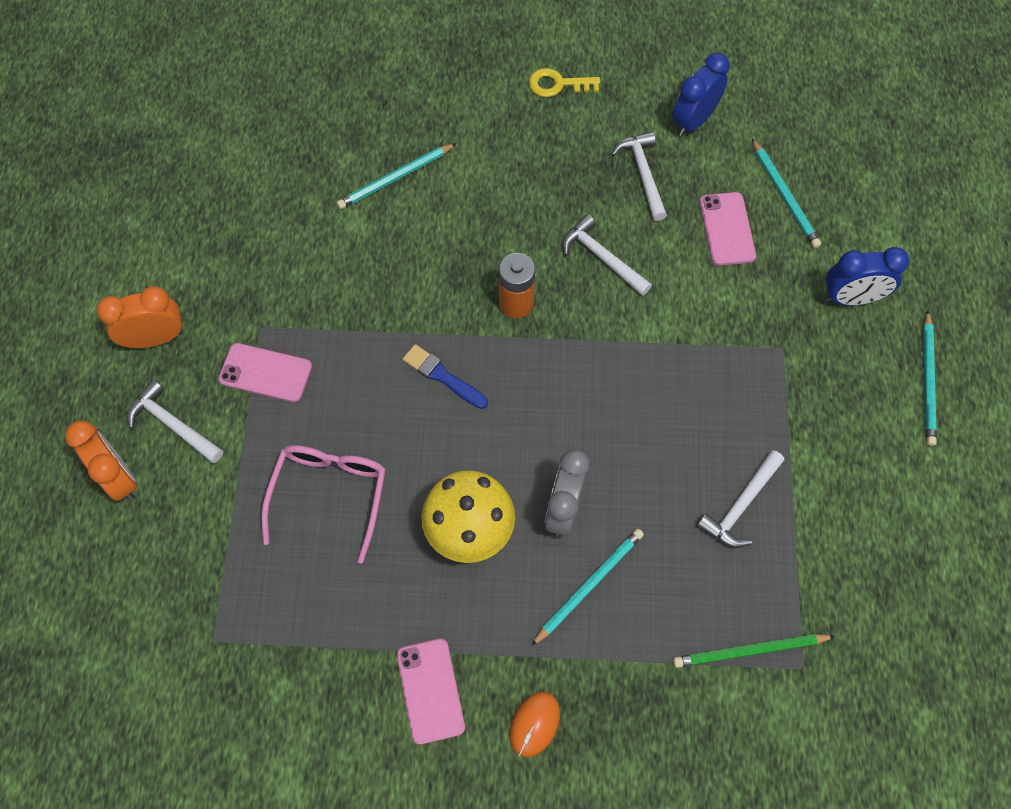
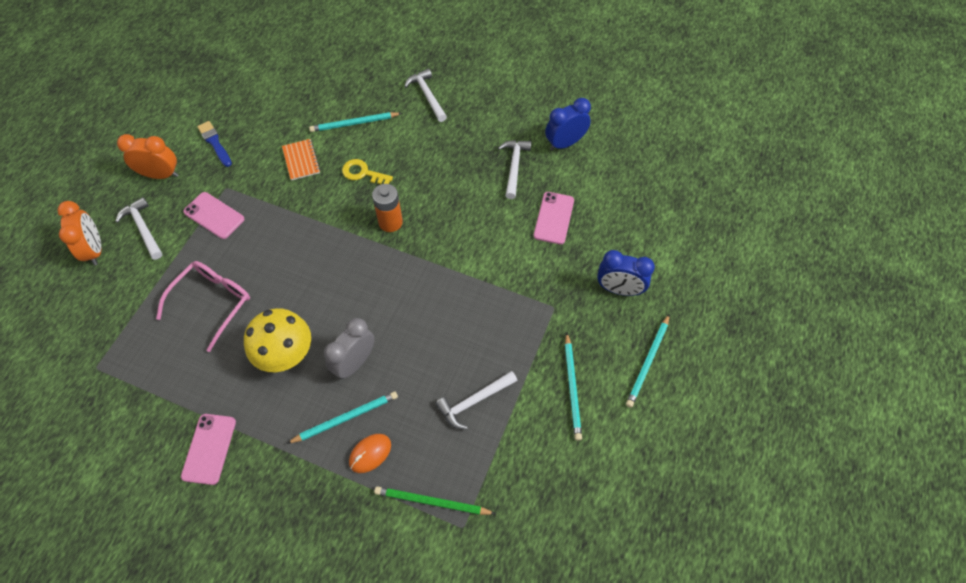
camera: 20 degrees right, 5 degrees down
blue brush [403,344,488,409] -> blue brush moved to [197,121,232,167]
orange mouse [510,692,560,758] -> orange mouse moved to [349,434,391,473]
yellow key [529,68,600,97] -> yellow key moved to [342,159,393,184]
white hammer [562,214,652,296] -> white hammer moved to [404,69,447,122]
turquoise pencil [752,139,821,248] -> turquoise pencil moved to [565,333,582,441]
none -> orange notebook [282,139,320,181]

